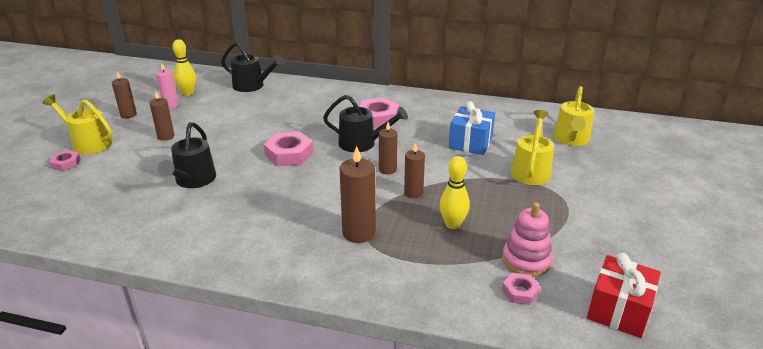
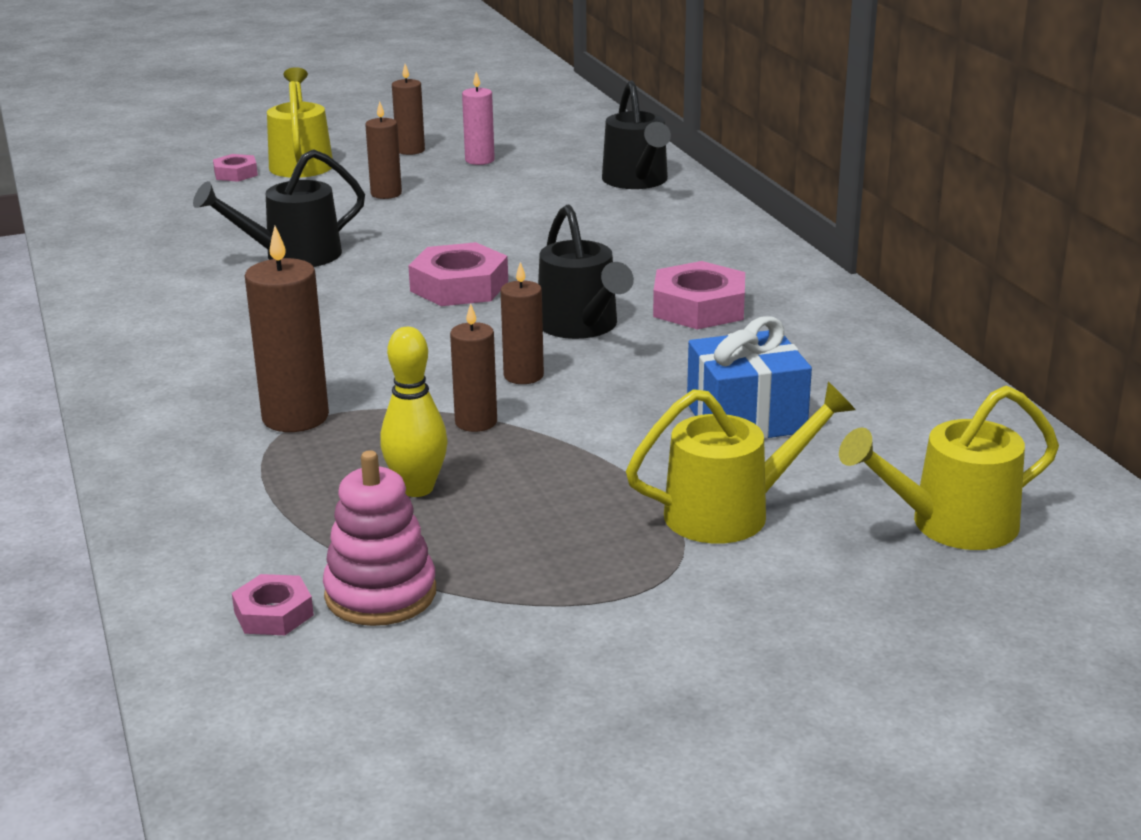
camera: 55 degrees right, 5 degrees down
yellow bowling pin [172,39,196,96] -> none
red gift [587,253,661,338] -> none

